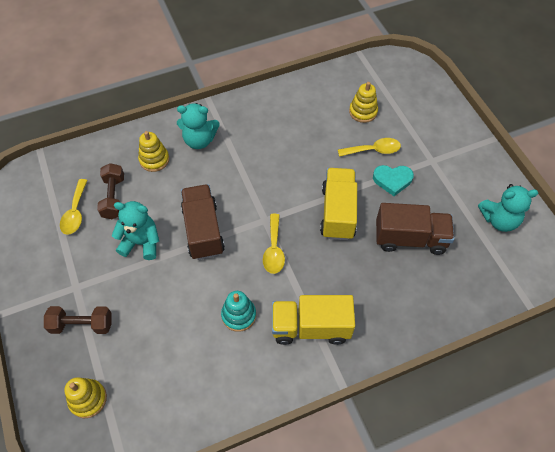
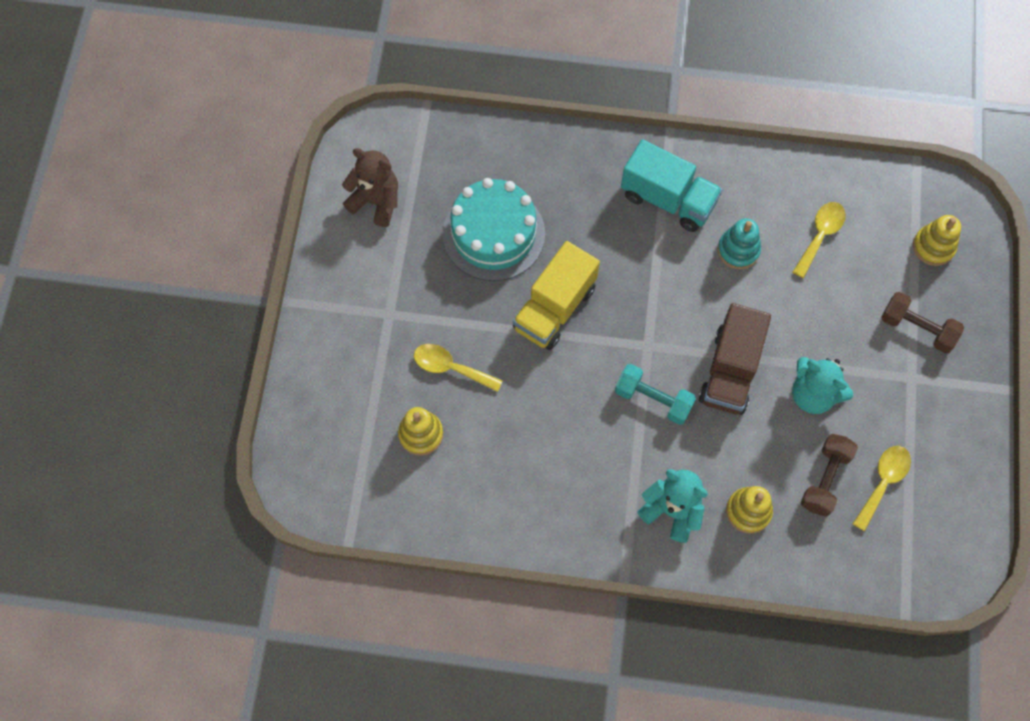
camera: 150 degrees left, 10 degrees up
yellow spoon [263,214,285,274] -> yellow spoon moved to [793,202,846,278]
yellow truck [272,295,355,345] -> turquoise truck [621,139,722,232]
turquoise heart [373,165,414,196] -> none
brown truck [376,203,454,255] -> turquoise cake [443,178,545,281]
turquoise teddy bear [478,184,538,232] -> brown teddy bear [342,148,398,227]
none -> turquoise dumbbell [615,364,696,425]

